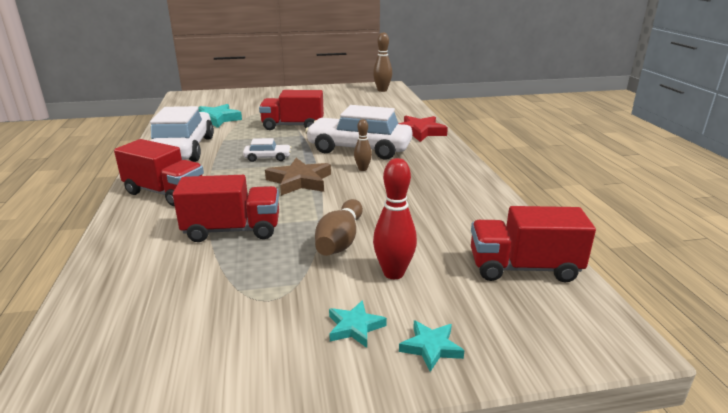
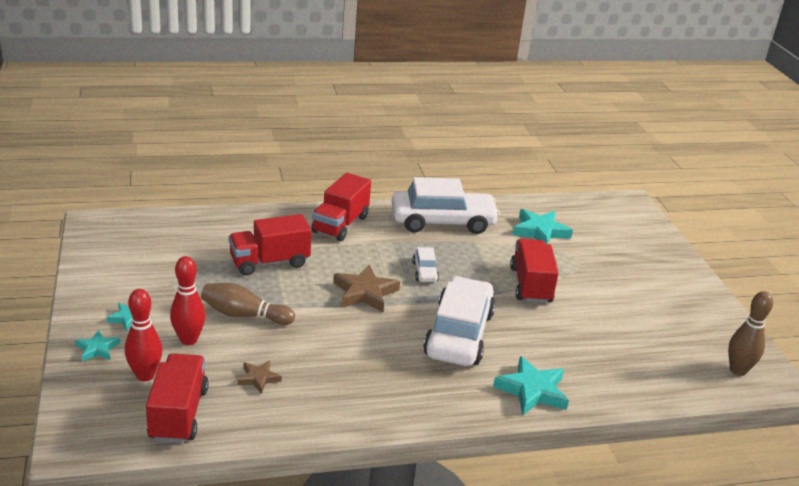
camera: 85 degrees right, 5 degrees up
red truck [173,175,279,242] -> red truck turned 75 degrees clockwise [229,214,312,276]
brown bowling pin [354,119,372,171] -> none
red star [398,116,448,142] -> turquoise star [493,356,569,415]
none -> red bowling pin [125,289,162,381]
none -> brown star [237,360,282,393]

